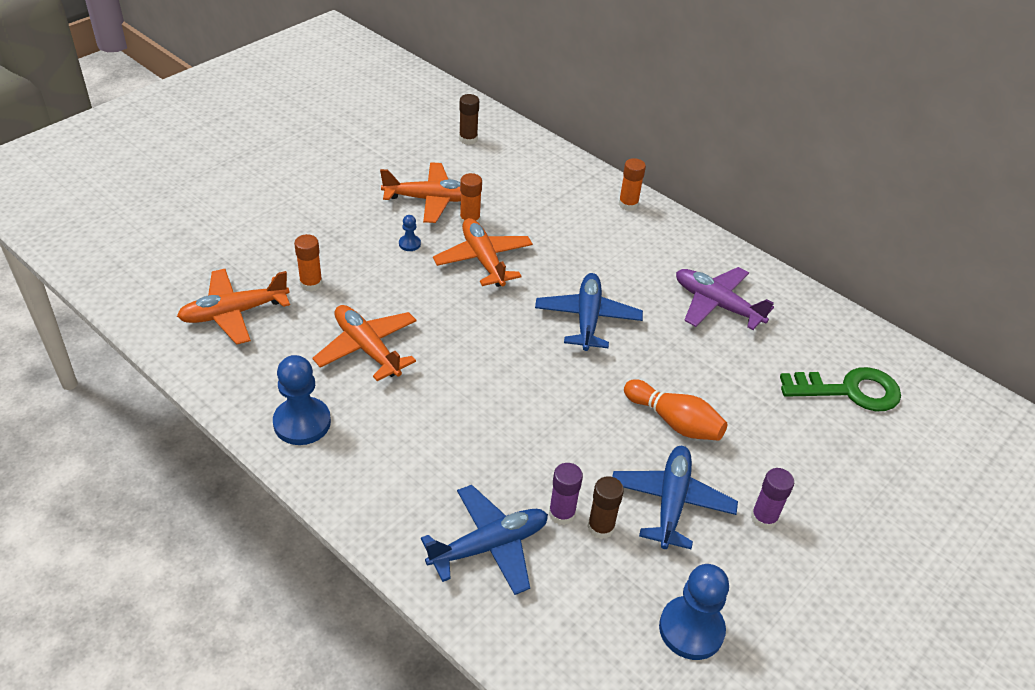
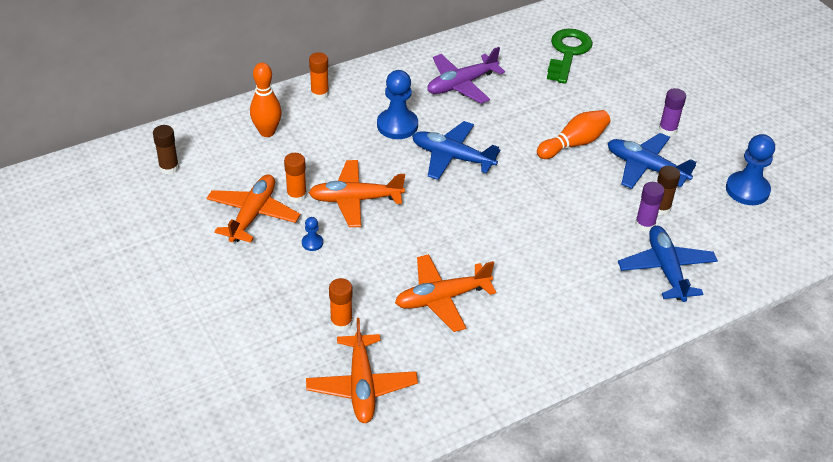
camera: 70 degrees left, 0 degrees up
blue pawn [273,355,331,445] -> blue pawn moved to [377,70,418,139]
none -> orange bowling pin [250,63,282,137]

